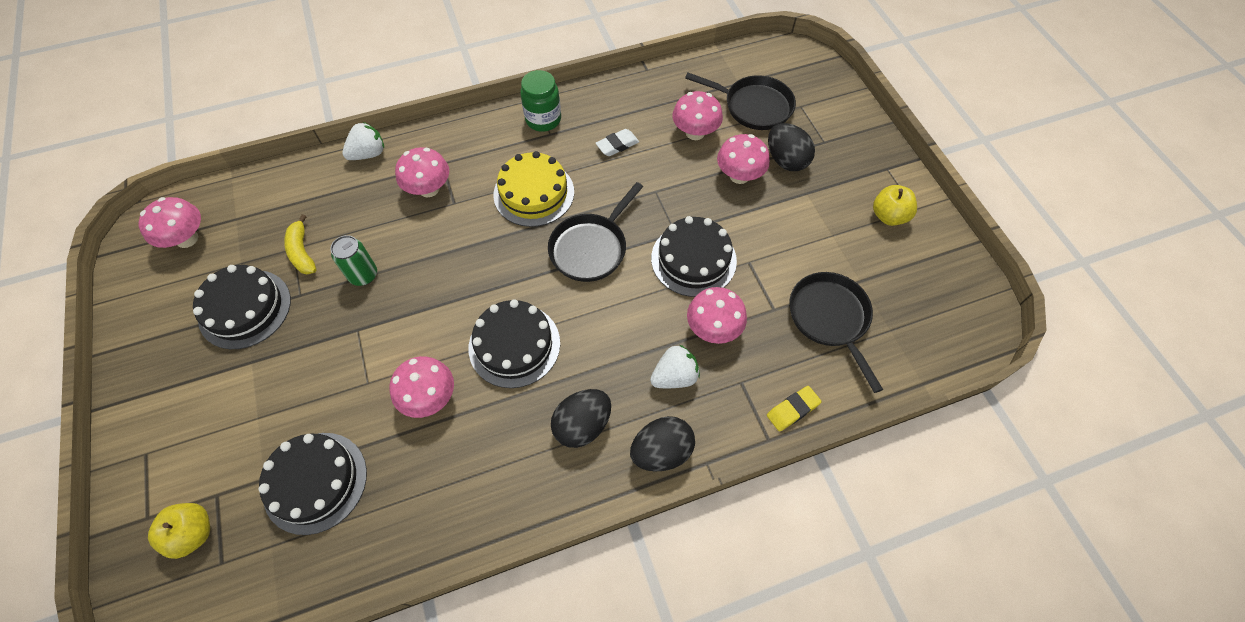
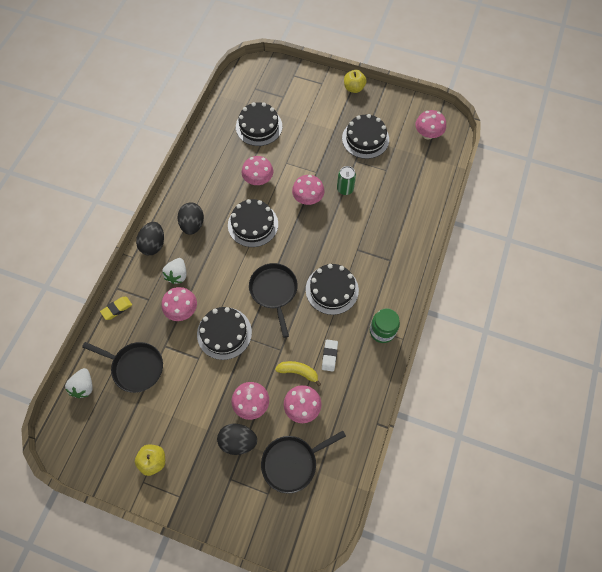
camera: 130 degrees right, 5 degrees up
yellow apple [148,503,210,559] -> yellow apple moved to [344,70,367,93]
yellow banana [284,214,316,274] -> yellow banana moved to [275,361,321,386]
white strawberry [342,122,384,160] -> white strawberry moved to [65,368,93,398]
pink mushroom [395,147,449,198] -> pink mushroom moved to [292,175,325,205]
yellow cake [493,151,574,227] -> black cake [306,264,359,315]
yellow eraser [767,386,822,431] -> yellow eraser turned 45 degrees clockwise [100,297,132,320]

